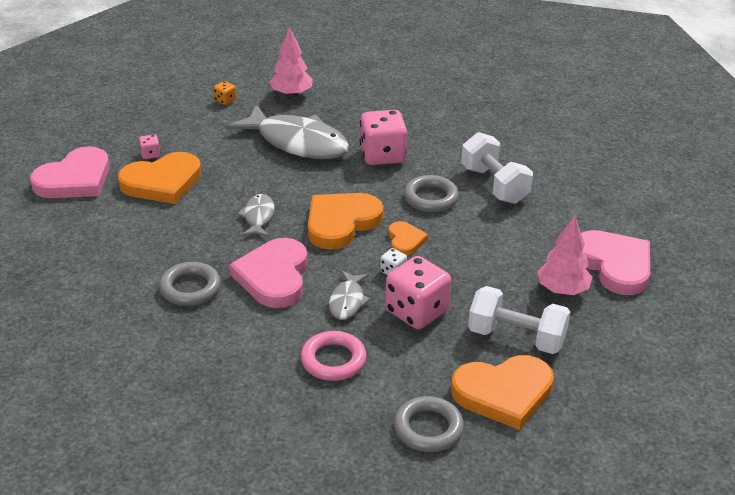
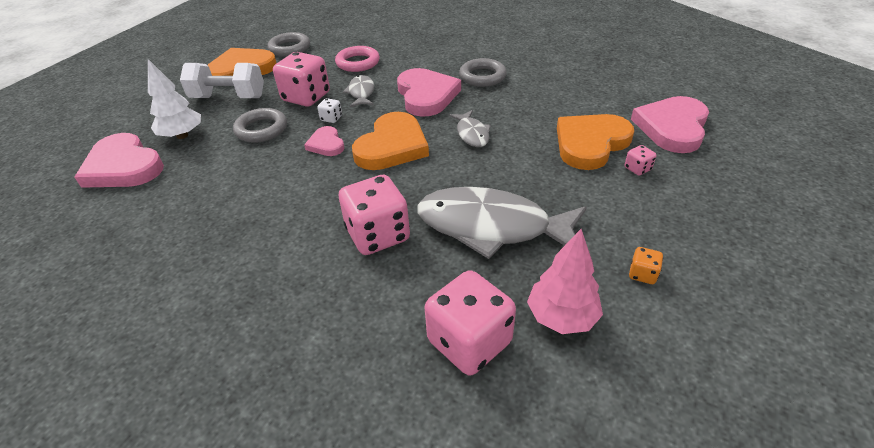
camera: 165 degrees right, 5 degrees up
orange heart [388,221,428,256] -> pink heart [304,126,345,156]
grey ring [404,175,459,212] -> grey ring moved to [233,108,287,143]
white dumbbell [461,132,533,204] -> none
pink tree [538,215,593,295] -> white tree [148,59,201,139]
none -> pink dice [425,270,516,375]

